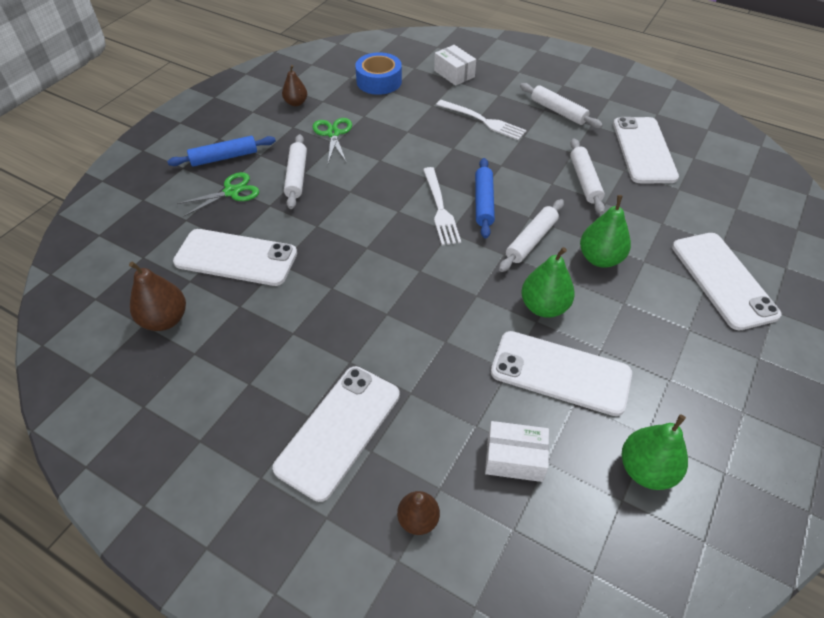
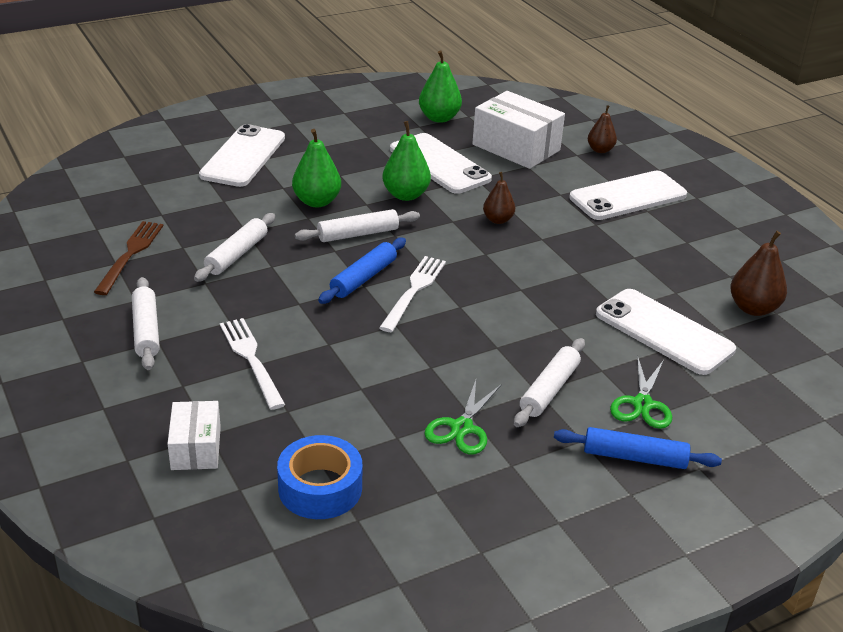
camera: 150 degrees left, 15 degrees down
green scissors [176,172,259,217] -> green scissors turned 75 degrees counterclockwise [610,356,672,429]
brown pear [282,65,307,106] -> brown pear moved to [483,172,515,224]
white box [485,421,549,482] -> white box [472,91,565,169], size x1.71
white phone [613,117,679,183] -> brown fork [94,221,163,295]

